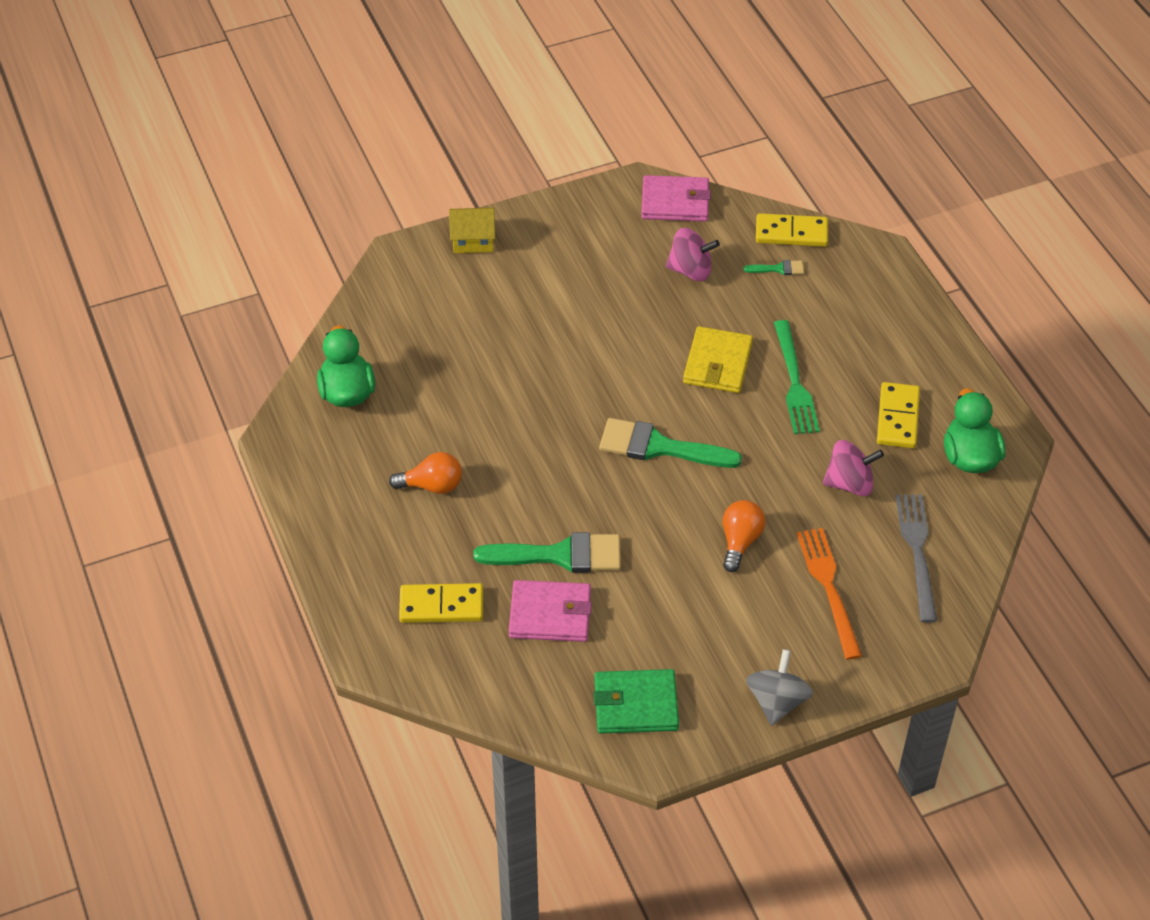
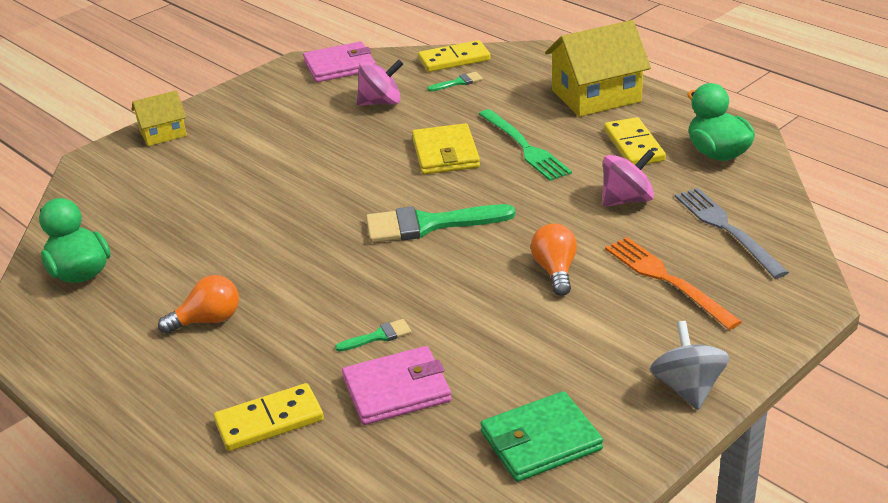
camera: 20 degrees left, 15 degrees down
green brush [473,532,621,573] -> green brush [335,319,412,352], size x0.46
none -> yellow house [545,20,651,117]

